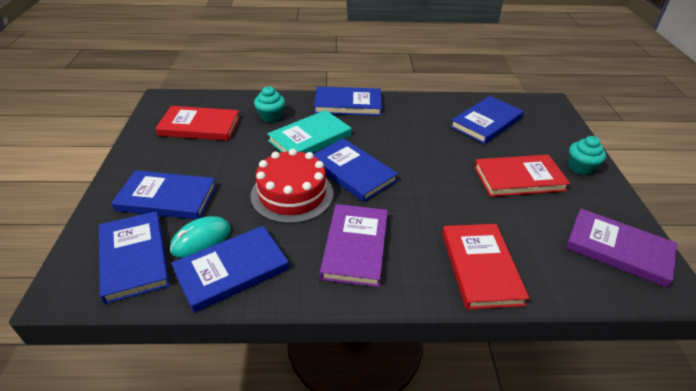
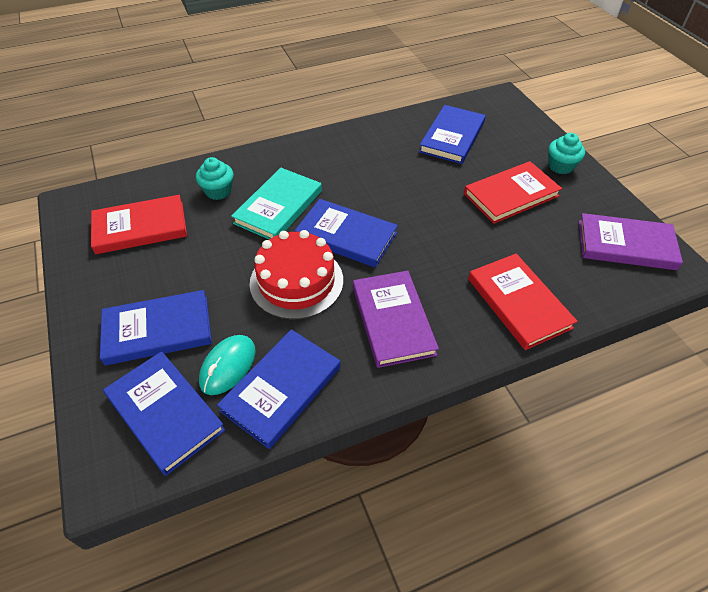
camera: 20 degrees left, 10 degrees up
blue book [314,86,382,116] -> none

